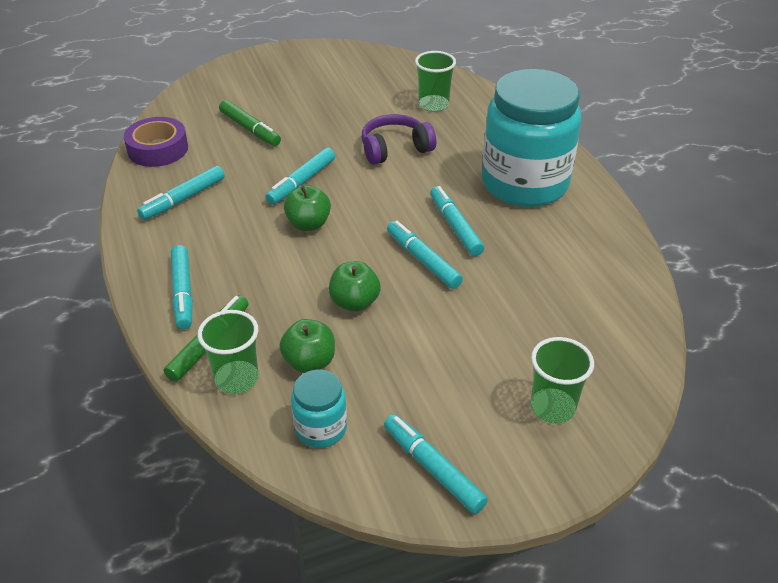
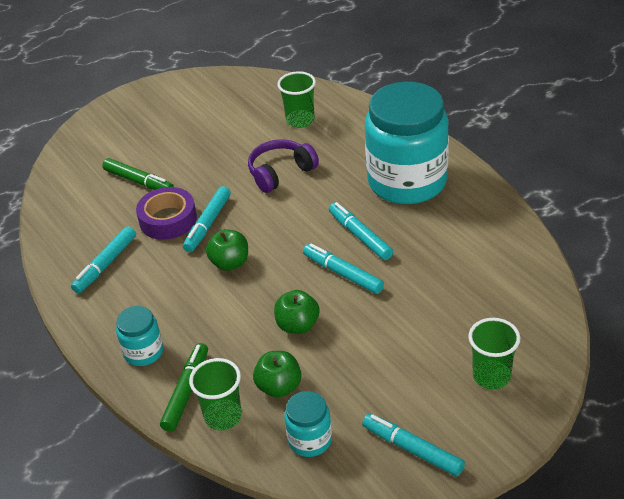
camera: 10 degrees left, 0 degrees up
purple tape [124,117,188,167] -> purple tape moved to [136,187,197,240]
turquoise marker [171,245,193,329] -> turquoise jar [116,306,163,366]

